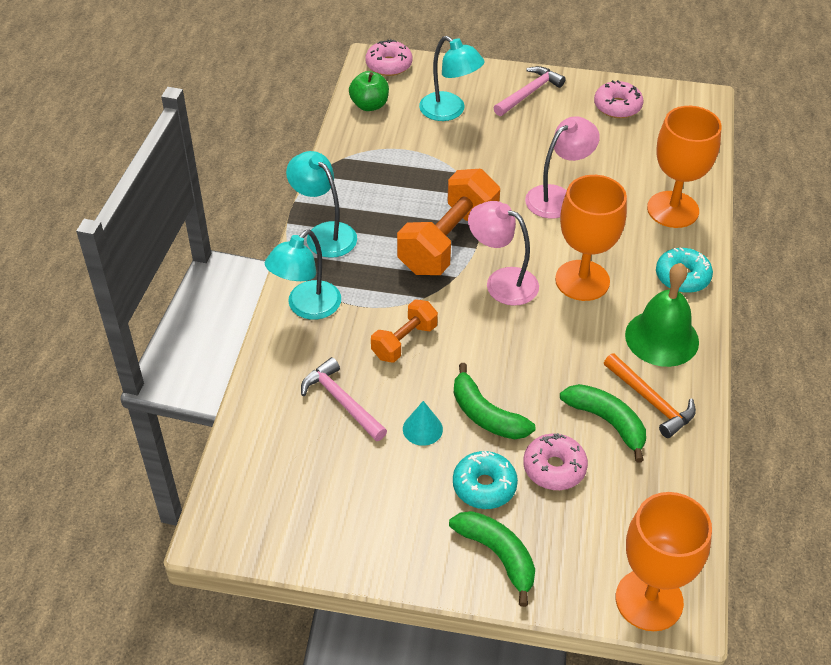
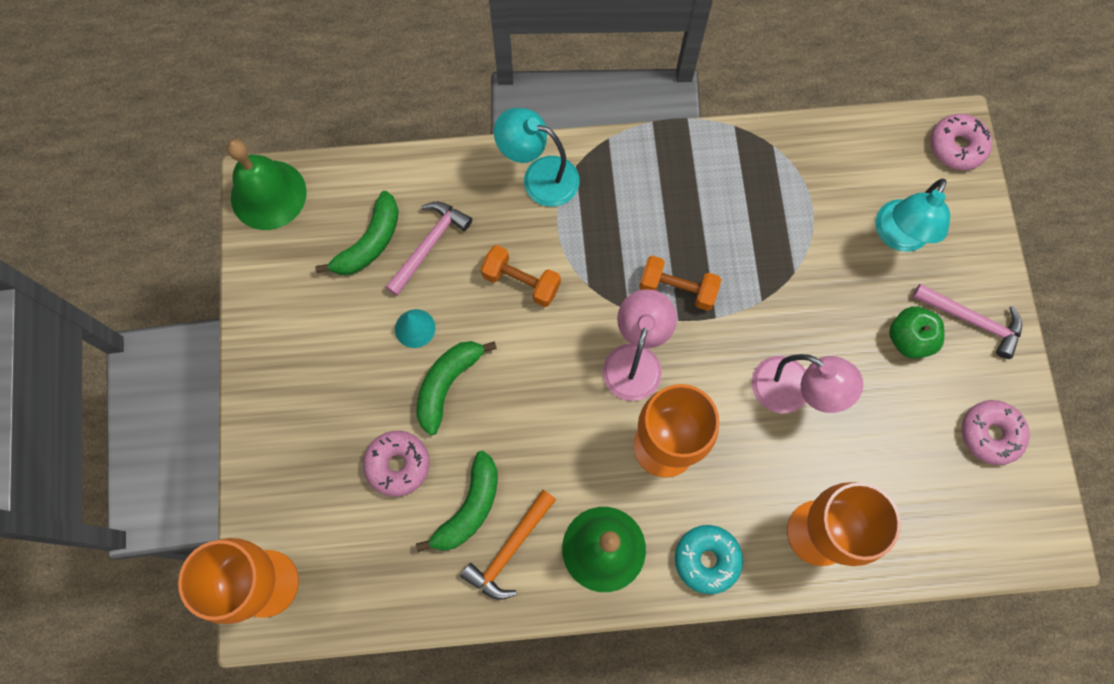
camera: 75 degrees right, 25 degrees up
turquoise lamp [286,151,357,258] -> none
green apple [349,71,389,111] -> green apple moved to [889,306,944,359]
orange dumbbell [397,169,500,275] -> orange dumbbell [639,256,721,311], size x0.55
green banana [449,511,535,607] -> green banana moved to [315,191,399,275]
turquoise donut [453,451,518,509] -> none
none -> green bell [227,139,307,230]

